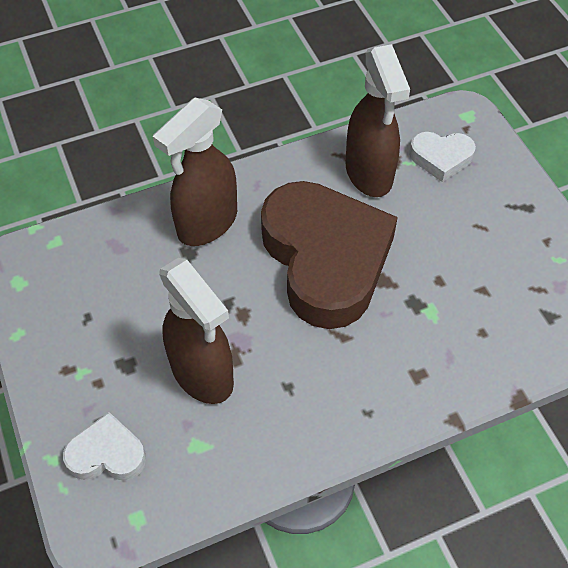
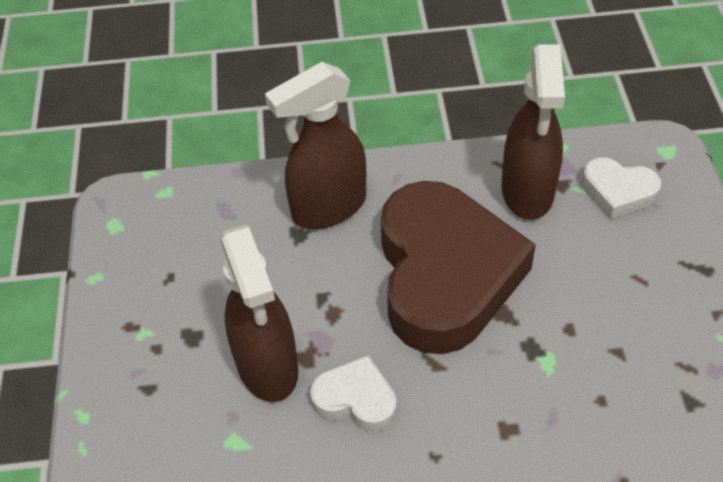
camera: 20 degrees right, 5 degrees down
white heart [63,412,146,481] -> white heart moved to [310,355,397,432]

